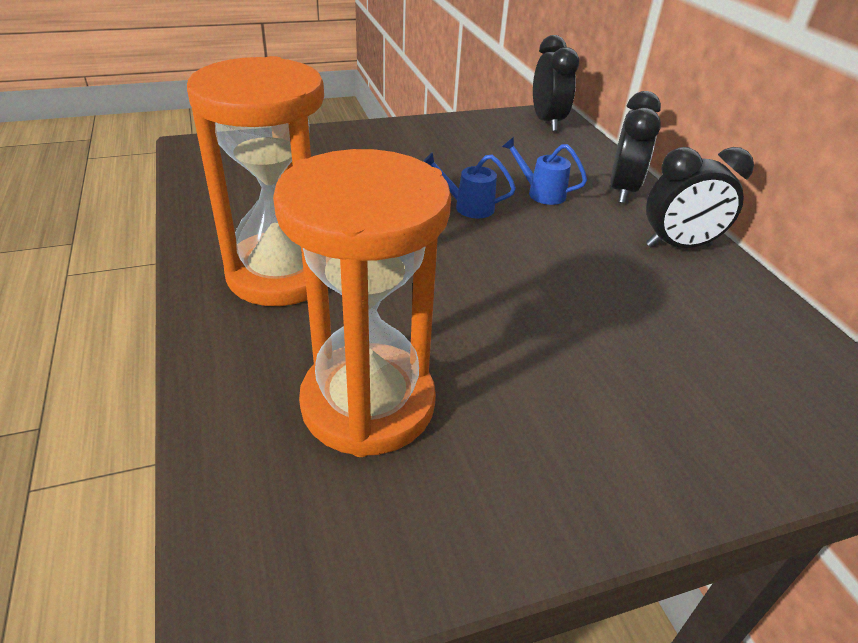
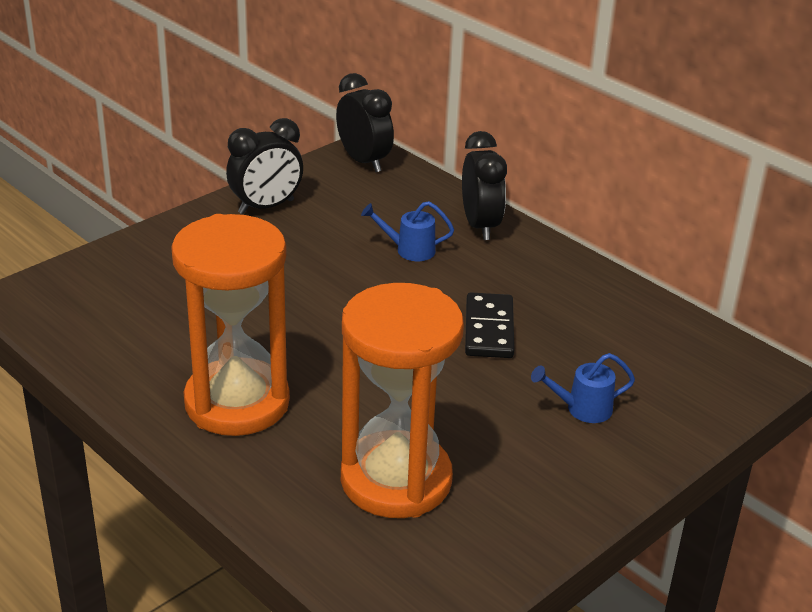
camera: 25 degrees left, 5 degrees down
blue watering can [423,152,516,218] -> blue watering can moved to [531,353,635,423]
black clock [646,147,754,248] -> black clock moved to [226,118,303,214]
none -> black domino [465,292,514,358]

